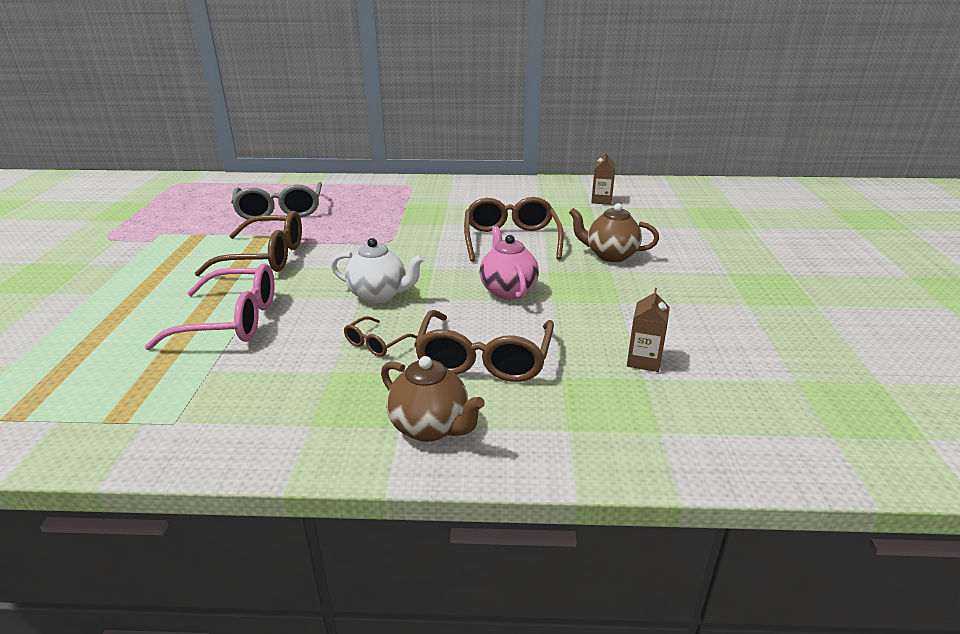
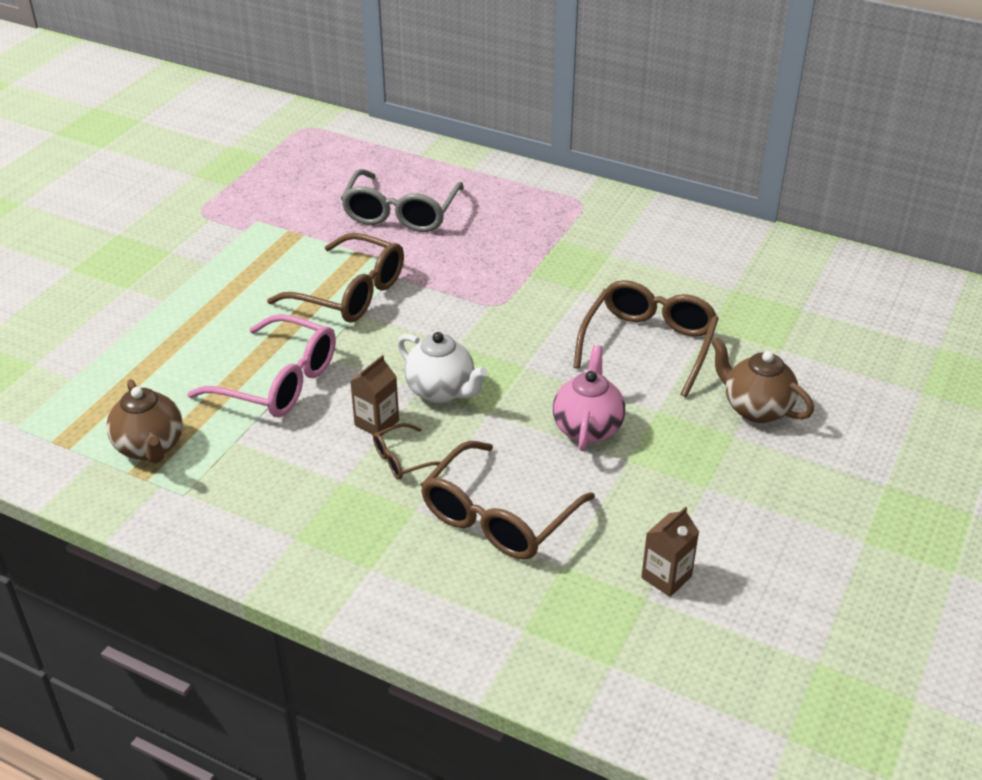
camera: 25 degrees right, 10 degrees up
brown teapot [381,356,485,442] -> brown teapot moved to [106,379,183,463]
brown carton [591,151,615,205] -> brown carton moved to [350,355,399,436]

